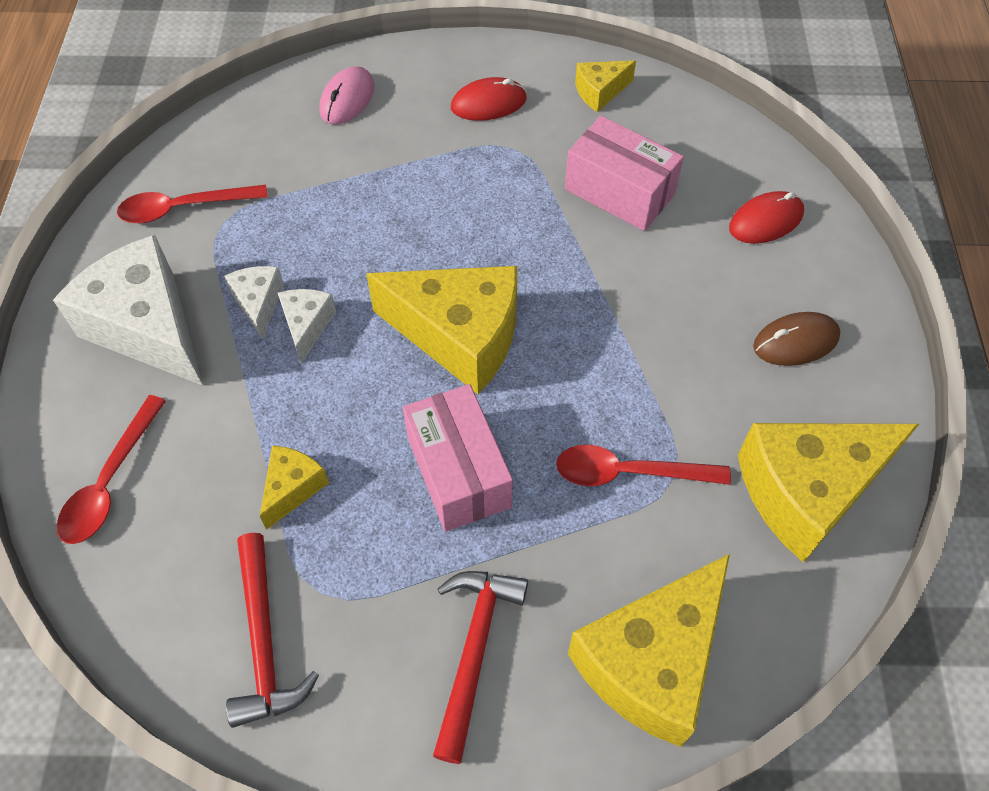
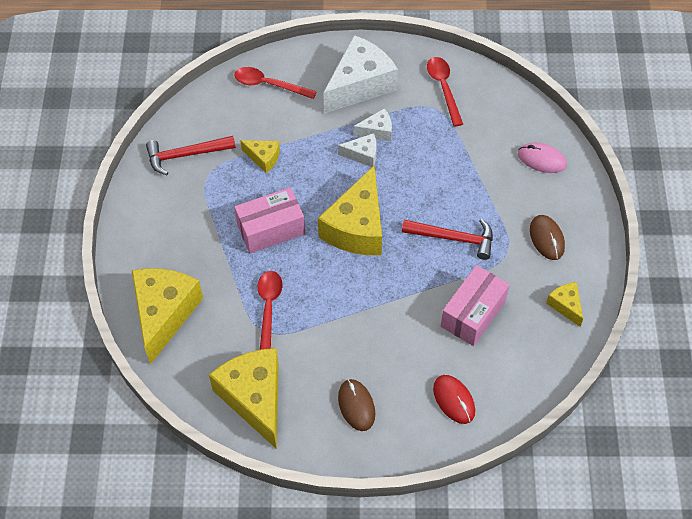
camera: 90 degrees right, 0 degrees up
red hammer [433,571,528,764] -> red hammer moved to [402,219,493,260]
red mouse [451,77,527,121] -> brown mouse [530,215,565,260]
yellow cheese [568,554,730,747] -> yellow cheese turned 60 degrees clockwise [131,268,203,364]

